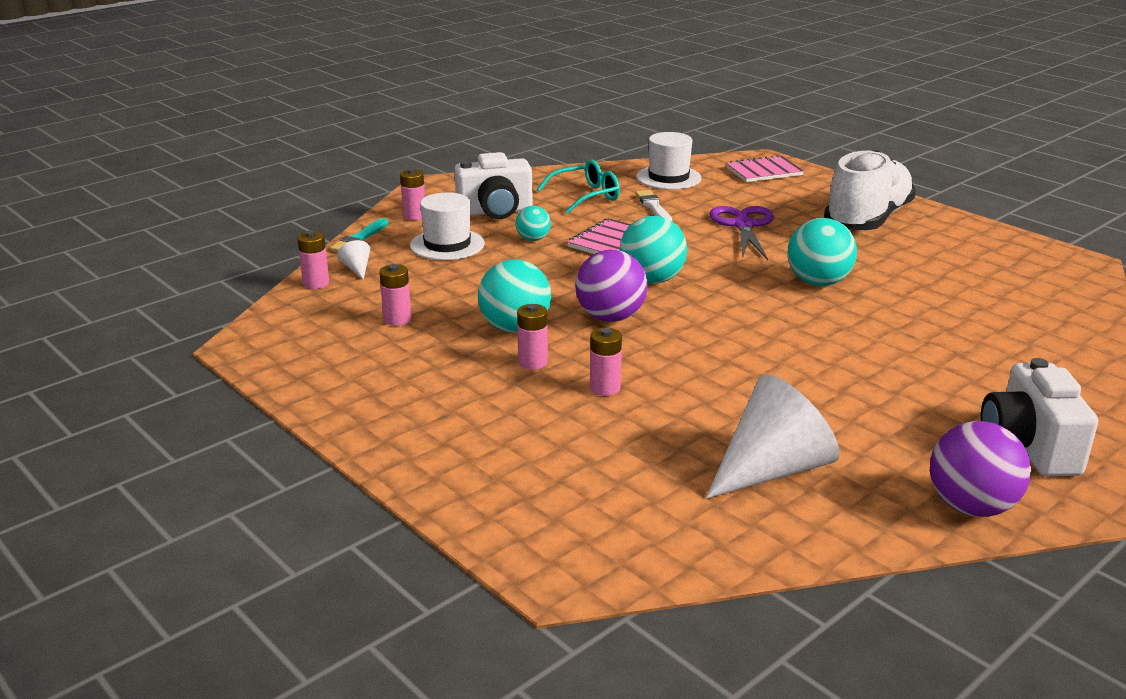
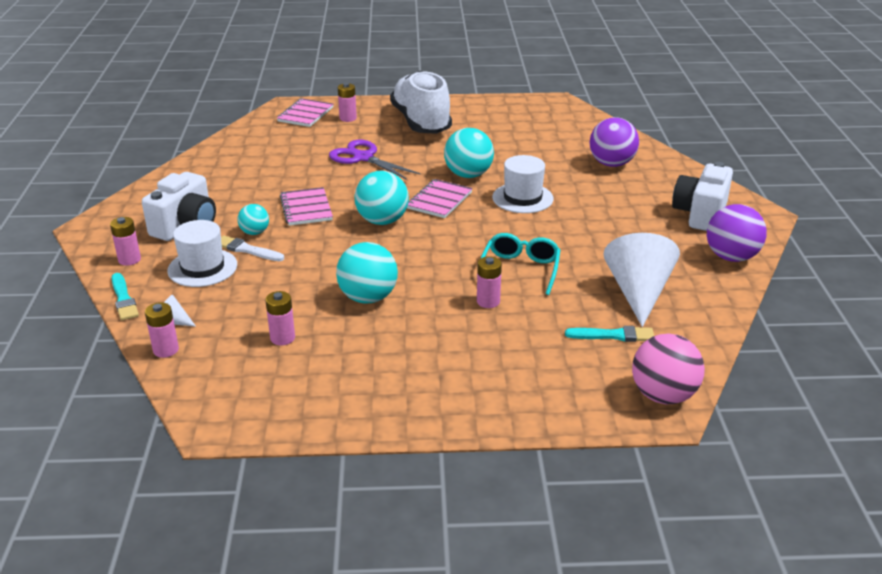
camera: 50 degrees left, 5 degrees up
pink battery [517,304,548,370] -> pink battery moved to [338,83,357,122]
turquoise glasses [537,159,620,214] -> turquoise glasses moved to [481,233,560,295]
purple ball [575,250,648,322] -> purple ball moved to [589,117,639,167]
white brush [635,190,672,221] -> white brush moved to [221,235,284,261]
white hat [636,132,702,190] -> white hat moved to [492,155,554,213]
white camera [981,358,1098,476] -> white camera turned 75 degrees clockwise [672,162,733,231]
none -> pink notebook [407,179,473,218]
none -> turquoise brush [565,326,654,342]
none -> pink ball [632,333,705,404]

